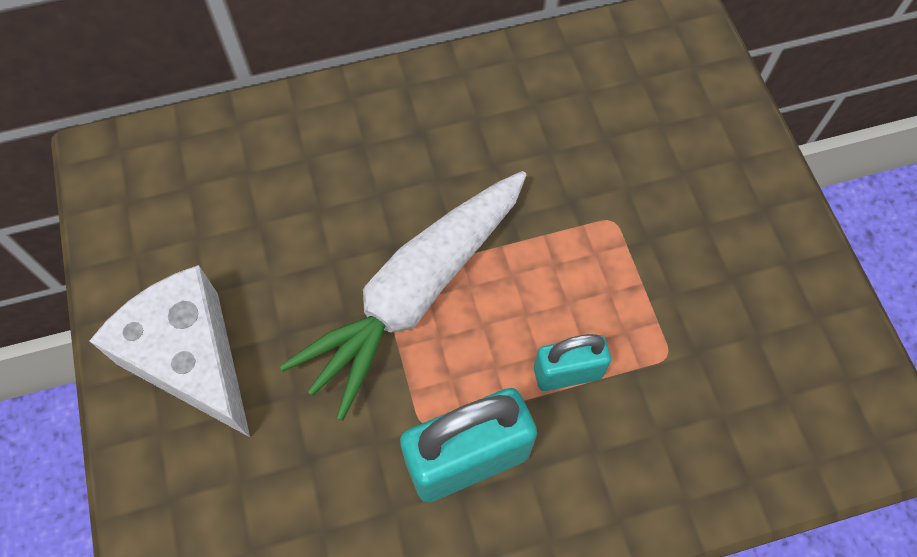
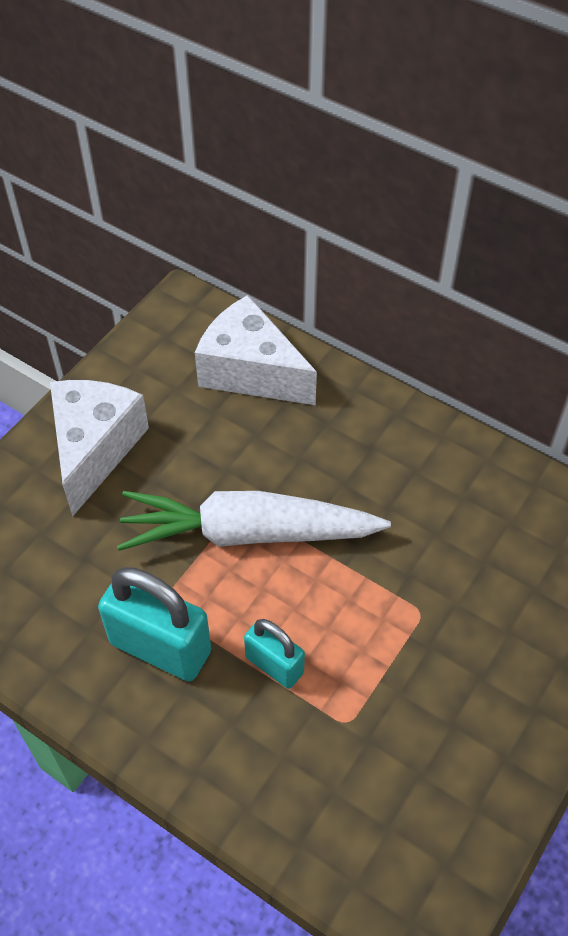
camera: 50 degrees right, 10 degrees down
none -> white cheese [195,295,317,405]

